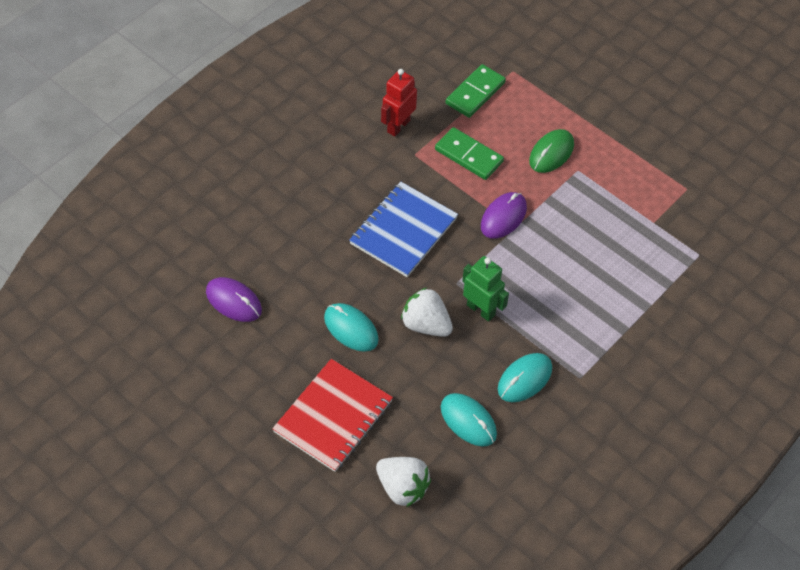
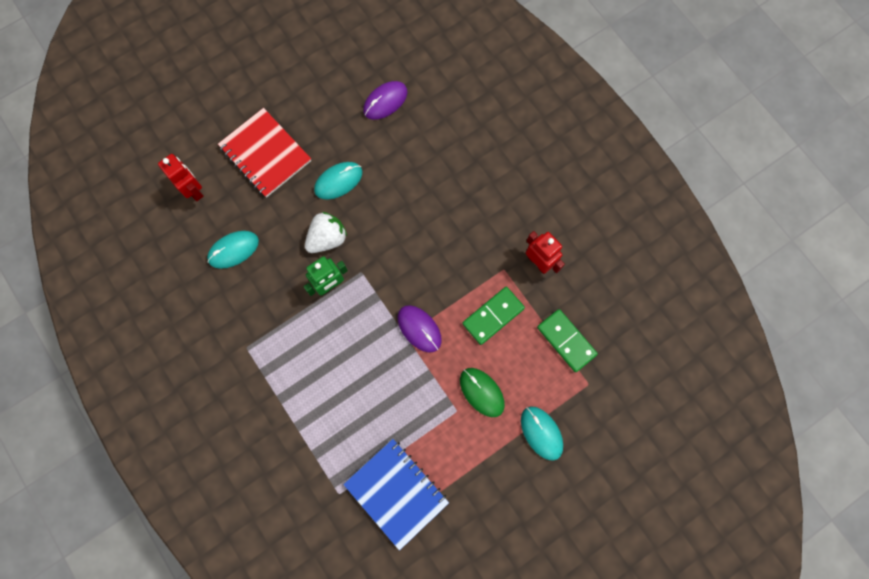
camera: 105 degrees right, 20 degrees up
blue notebook [349,182,458,277] -> blue notebook moved to [343,439,449,551]
white strawberry [376,457,431,507] -> red robot [158,154,204,201]
turquoise mouse [498,353,552,402] -> turquoise mouse moved to [521,406,563,461]

